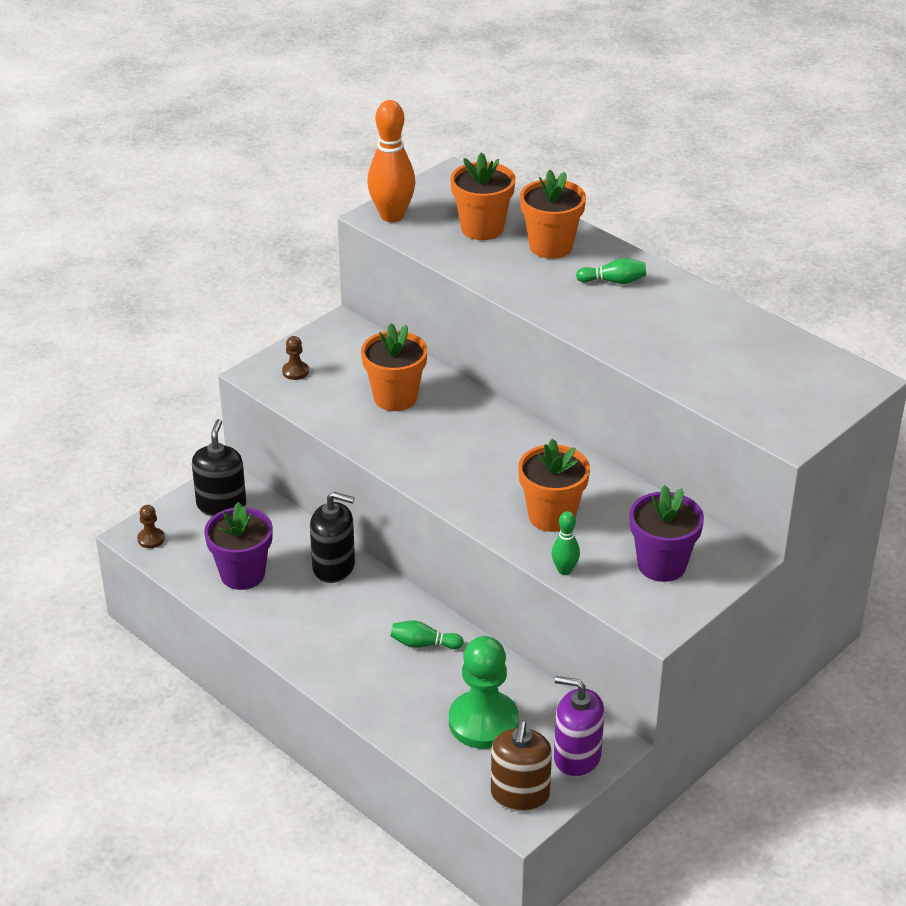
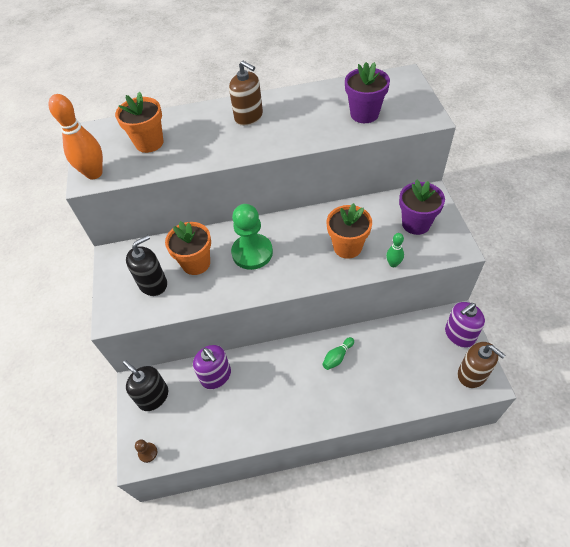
camera: 50 degrees left, 15 degrees up
purple flower pot [204,502,273,590] -> purple flower pot moved to [345,62,390,123]
brown pawn [282,336,309,380] -> none
black soap dispenser [310,492,355,583] -> black soap dispenser moved to [126,235,167,296]
green pawn [449,636,519,749] -> green pawn moved to [231,204,273,270]
orange flower pot [520,170,586,259] -> none
green bowling pin [576,258,646,284] -> brown soap dispenser [229,61,263,126]
none -> purple soap dispenser [193,345,231,389]

